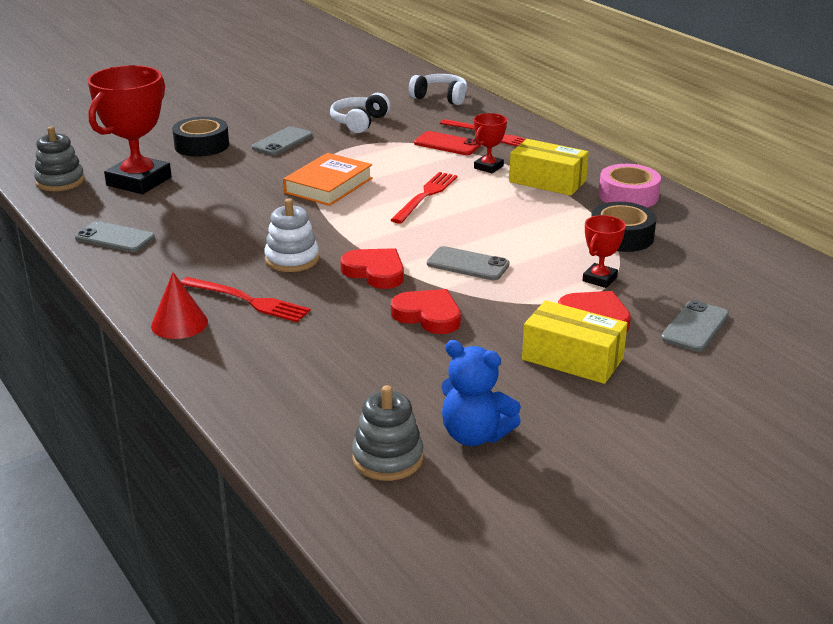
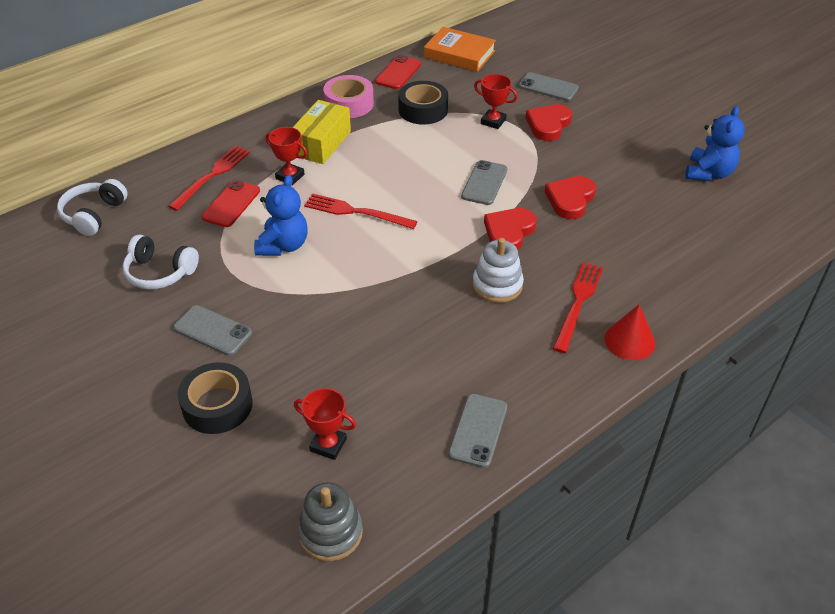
camera: 95 degrees left, 15 degrees up
red trophy [88,65,172,194] -> red trophy [294,388,356,460], size x0.48
orange book [283,153,373,206] -> orange book moved to [424,27,496,72]
grey stacking toy [352,385,423,481] -> none
yellow box [522,300,628,384] -> none
none -> blue teddy bear [254,175,308,256]
none -> red phone [375,55,421,89]

